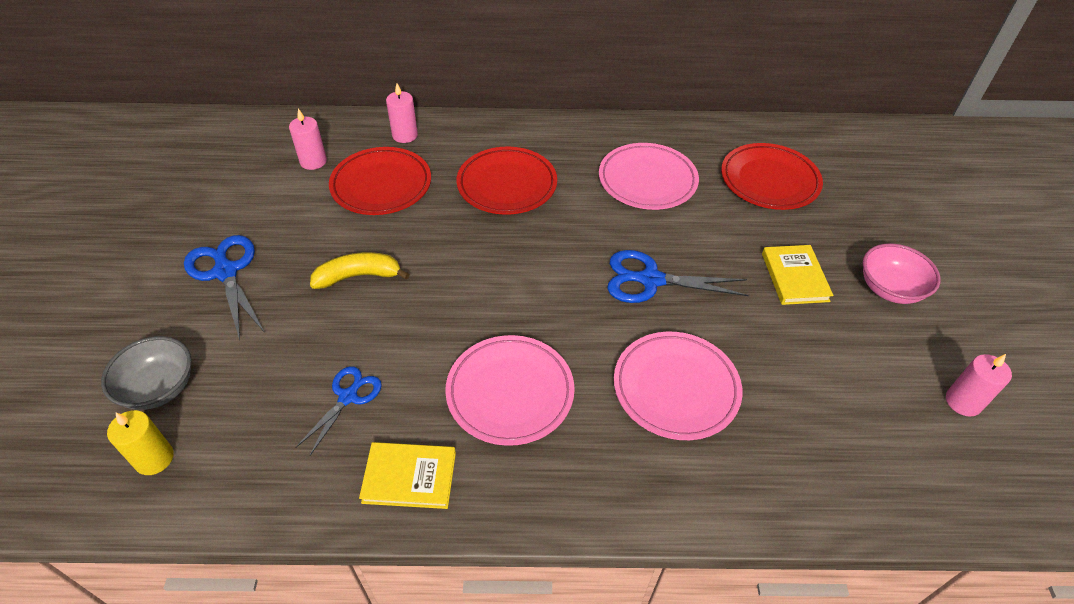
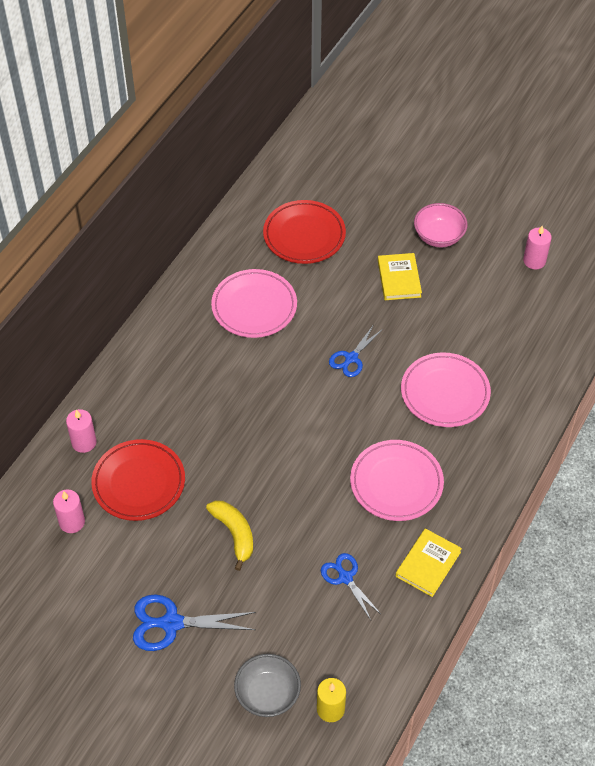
camera: 60 degrees left, 5 degrees up
yellow banana [310,252,410,289] -> yellow banana turned 135 degrees clockwise [206,500,253,571]
red plate [457,147,557,215] -> none
blue scissors [607,250,749,303] -> blue scissors [329,326,383,377], size x0.64
yellow book [762,245,833,305] -> yellow book turned 60 degrees clockwise [378,253,422,300]

